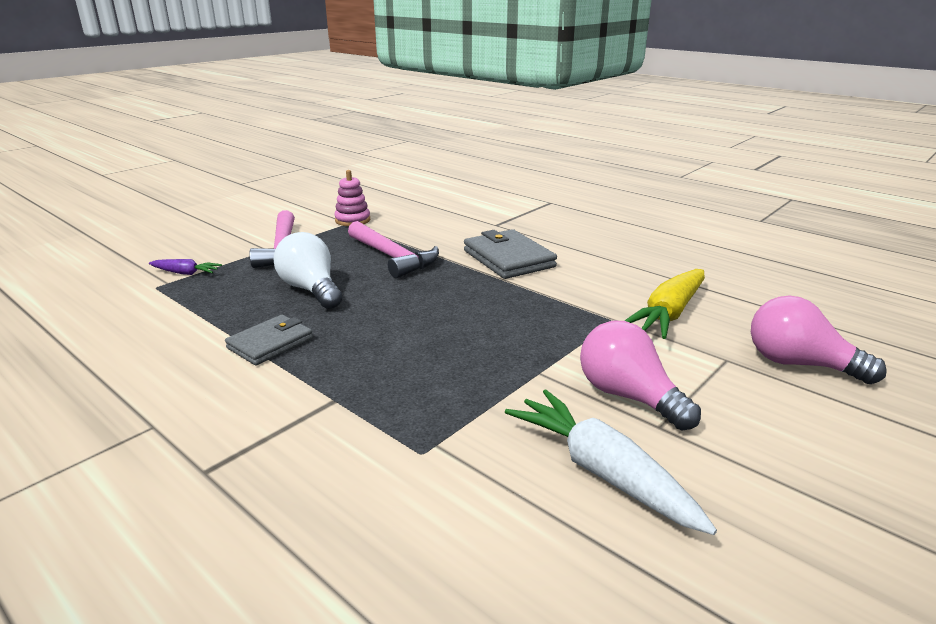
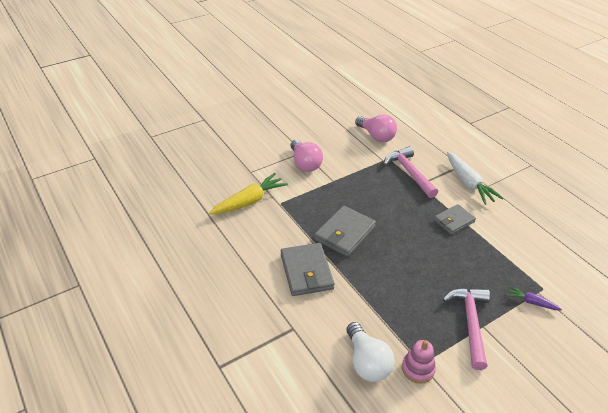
camera: 165 degrees left, 15 degrees up
white light bulb [274,232,342,309] -> white light bulb moved to [346,322,395,382]
pink hammer [348,221,439,278] -> pink hammer moved to [384,146,438,198]
white carrot [505,390,717,535] -> white carrot moved to [447,152,504,205]
pink light bulb [751,296,887,384] -> pink light bulb moved to [355,115,397,142]
none -> grey wallet [314,206,376,257]

